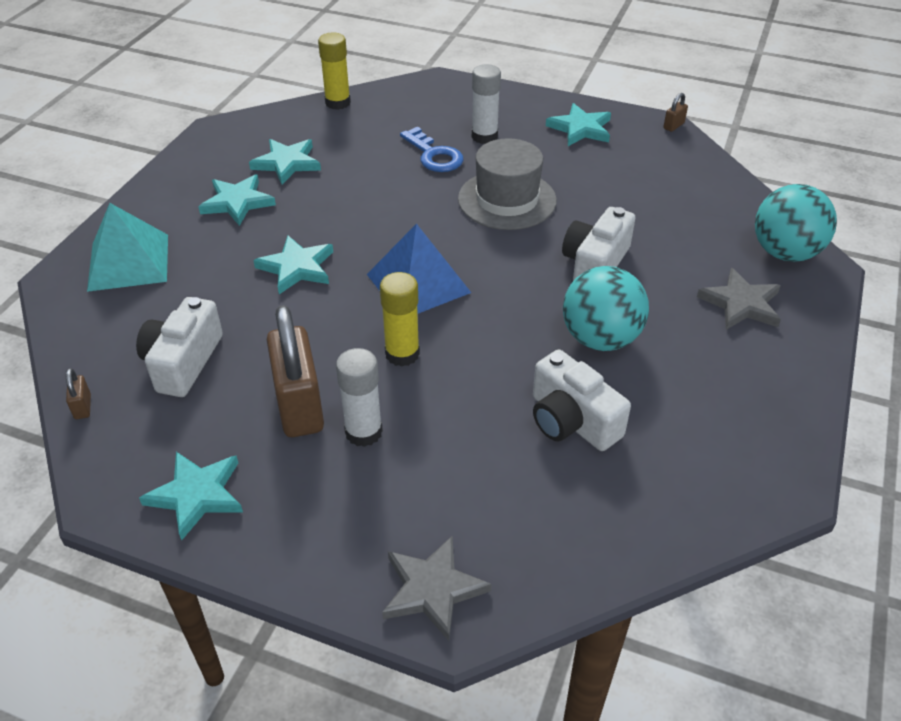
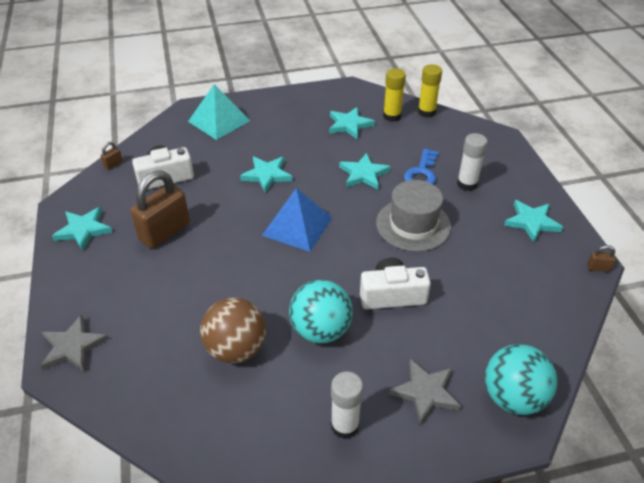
camera: 55 degrees right, 0 degrees up
turquoise star [198,174,276,226] -> turquoise star moved to [339,153,391,190]
white glue stick [336,348,383,447] -> white glue stick moved to [331,371,363,439]
yellow glue stick [380,272,420,367] -> yellow glue stick moved to [383,68,406,122]
white camera [533,350,631,451] -> brown ball [200,298,266,363]

